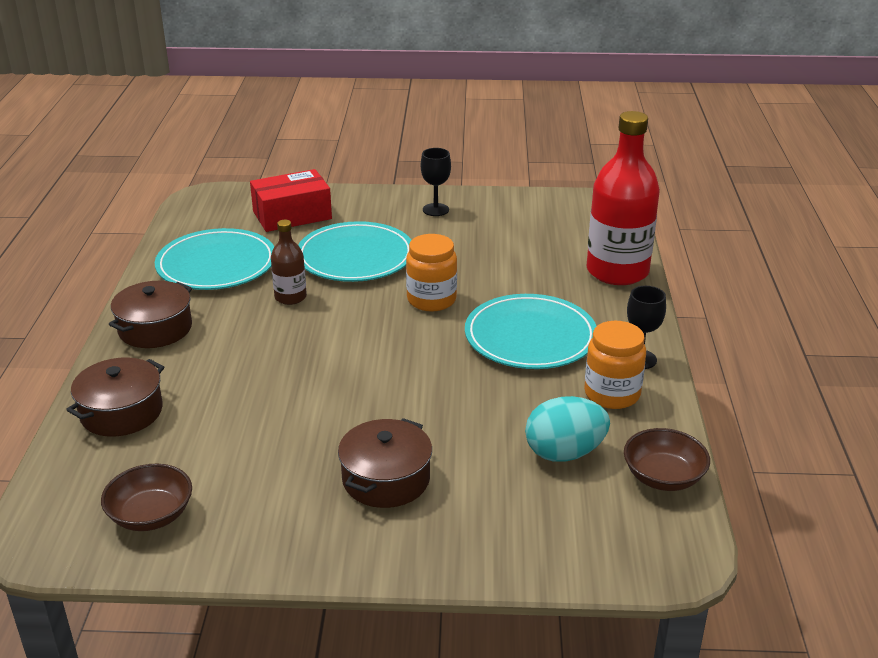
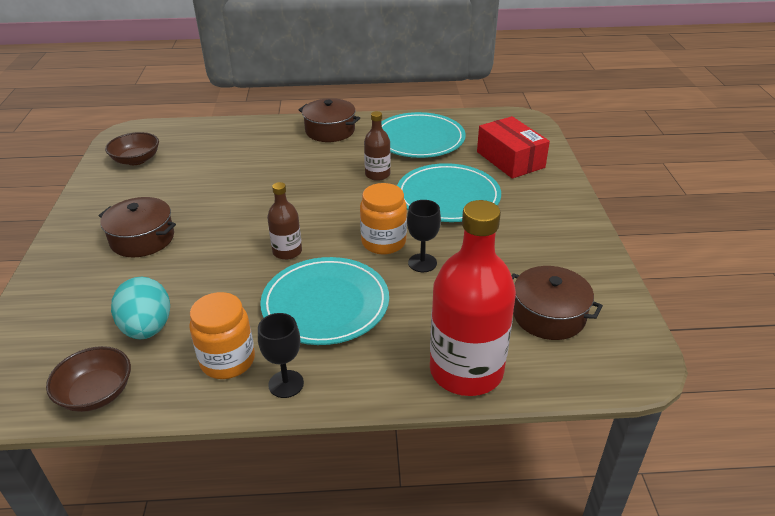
camera: 85 degrees right, 5 degrees up
brown pot [66,357,164,437] -> brown pot moved to [511,266,603,340]
black goblet [421,148,451,216] -> black goblet moved to [407,200,441,272]
none -> brown bottle [267,182,302,260]

